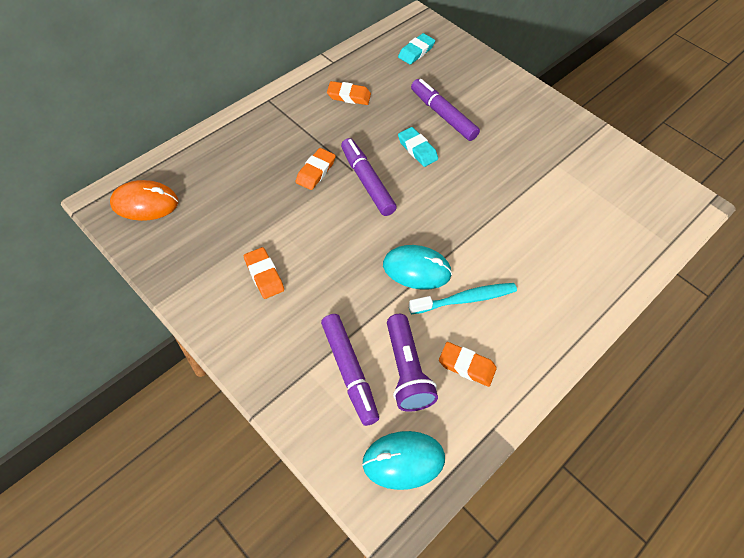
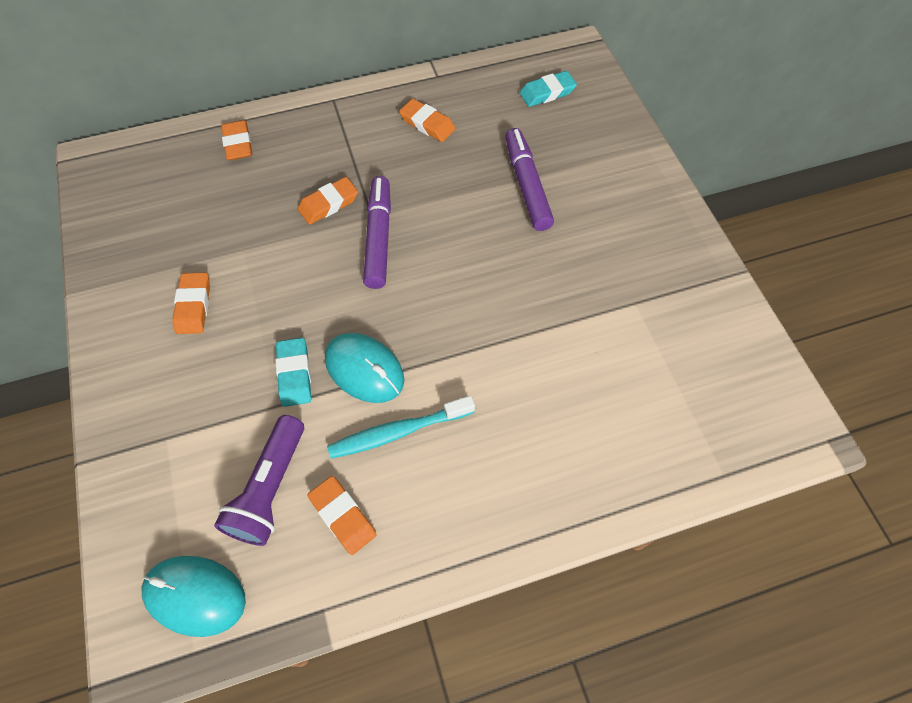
camera: 30 degrees right, 5 degrees up
orange mouse [110,180,178,221] -> none
purple marker [321,314,379,426] -> none
turquoise eraser [398,127,438,167] -> turquoise eraser moved to [275,338,311,407]
turquoise toothbrush [409,283,517,314] -> turquoise toothbrush turned 150 degrees clockwise [327,396,475,458]
none -> orange eraser [221,120,252,160]

